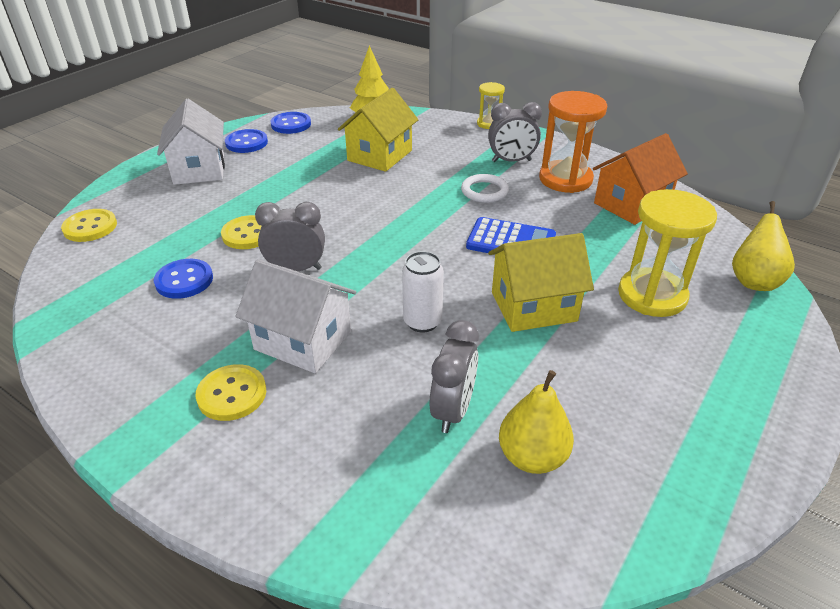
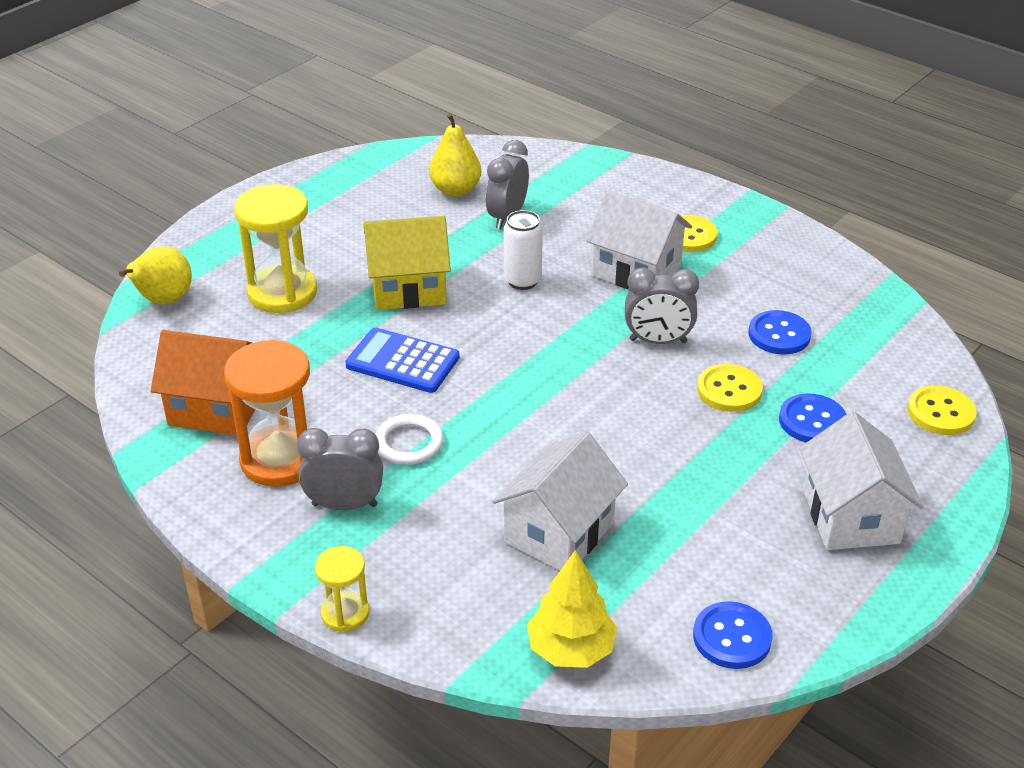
camera: 175 degrees left, 0 degrees up
blue button [225,129,268,153] -> blue button moved to [779,393,846,443]
yellow house [338,88,419,172] -> white house [492,431,628,570]
orange house [593,133,688,225] -> orange house turned 45 degrees clockwise [151,330,255,435]

